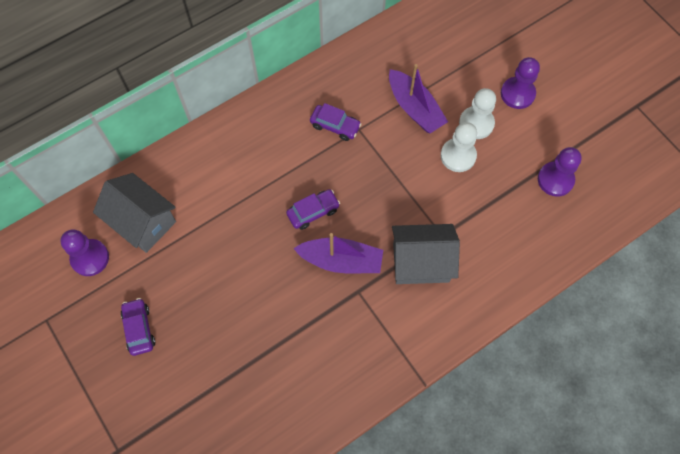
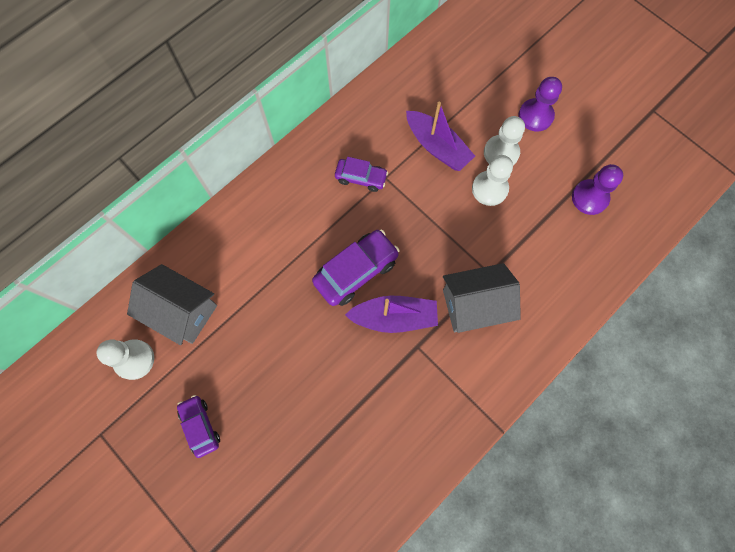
camera: 10 degrees left, 5 degrees up
purple pawn [61,229,109,276] -> white pawn [97,339,154,380]
purple car [286,189,340,230] -> purple car [312,229,400,306], size x1.63

